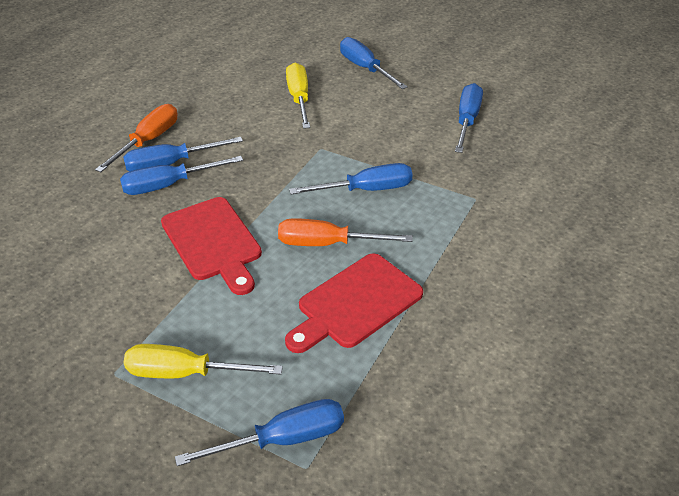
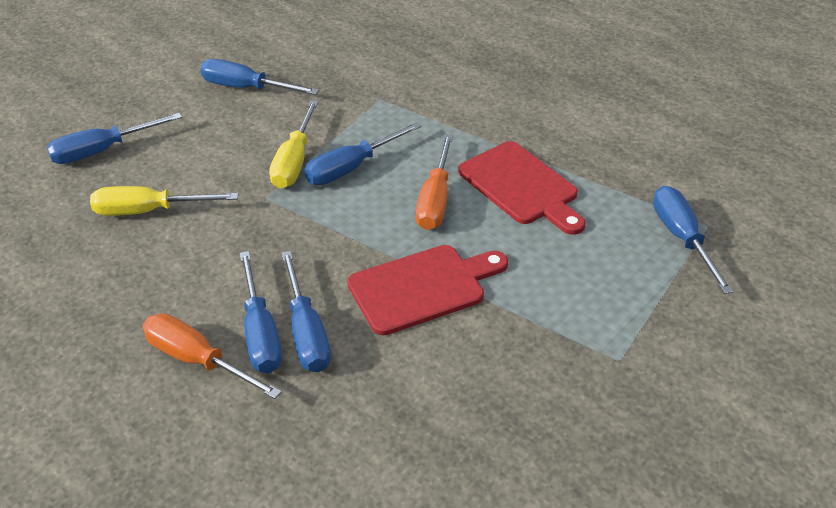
camera: 85 degrees left, 0 degrees up
yellow screwdriver [124,344,283,378] -> yellow screwdriver moved to [269,100,319,189]
blue screwdriver [289,163,413,194] -> blue screwdriver turned 120 degrees counterclockwise [304,122,421,185]

